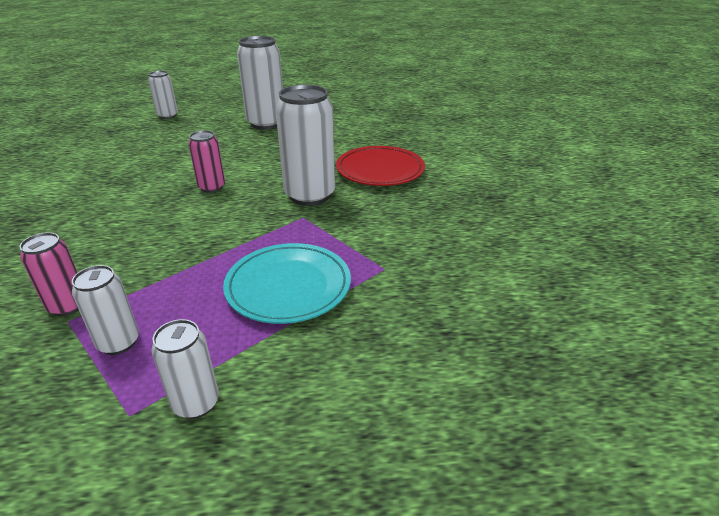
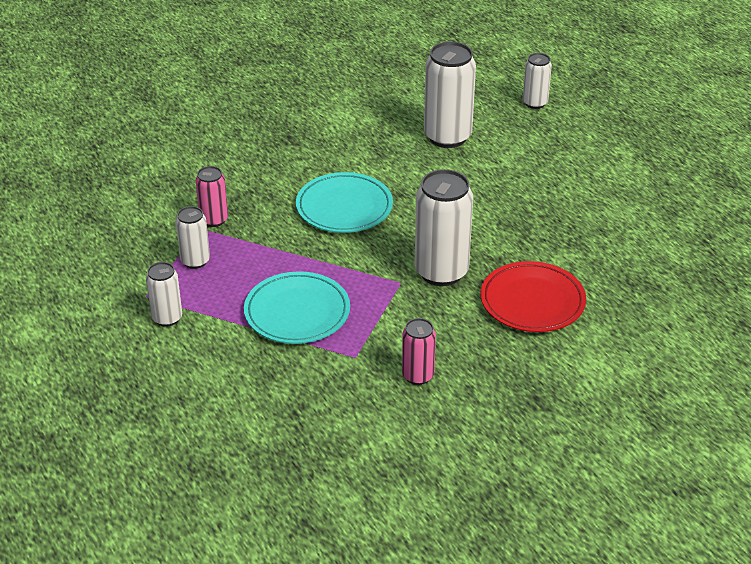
camera: 65 degrees right, 5 degrees up
pink can [188,130,225,193] -> pink can moved to [402,318,436,385]
white can [237,36,283,130] -> white can moved to [424,42,476,148]
none -> turquoise plate [296,172,393,233]

